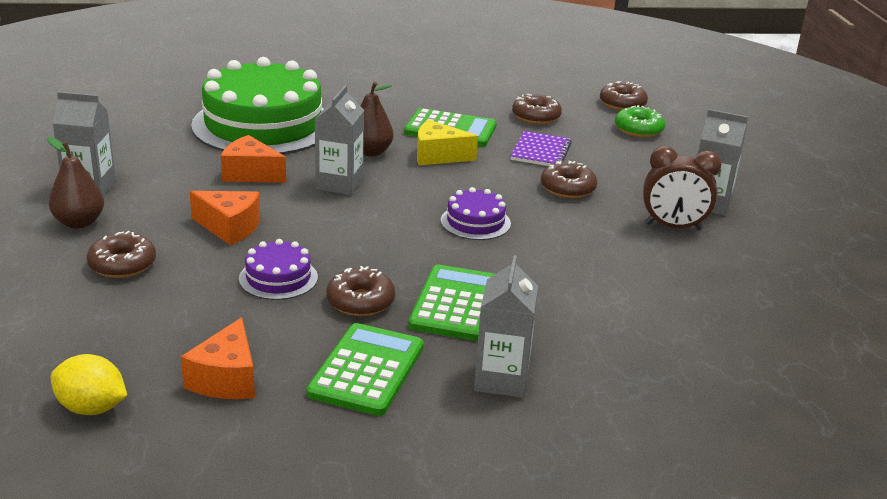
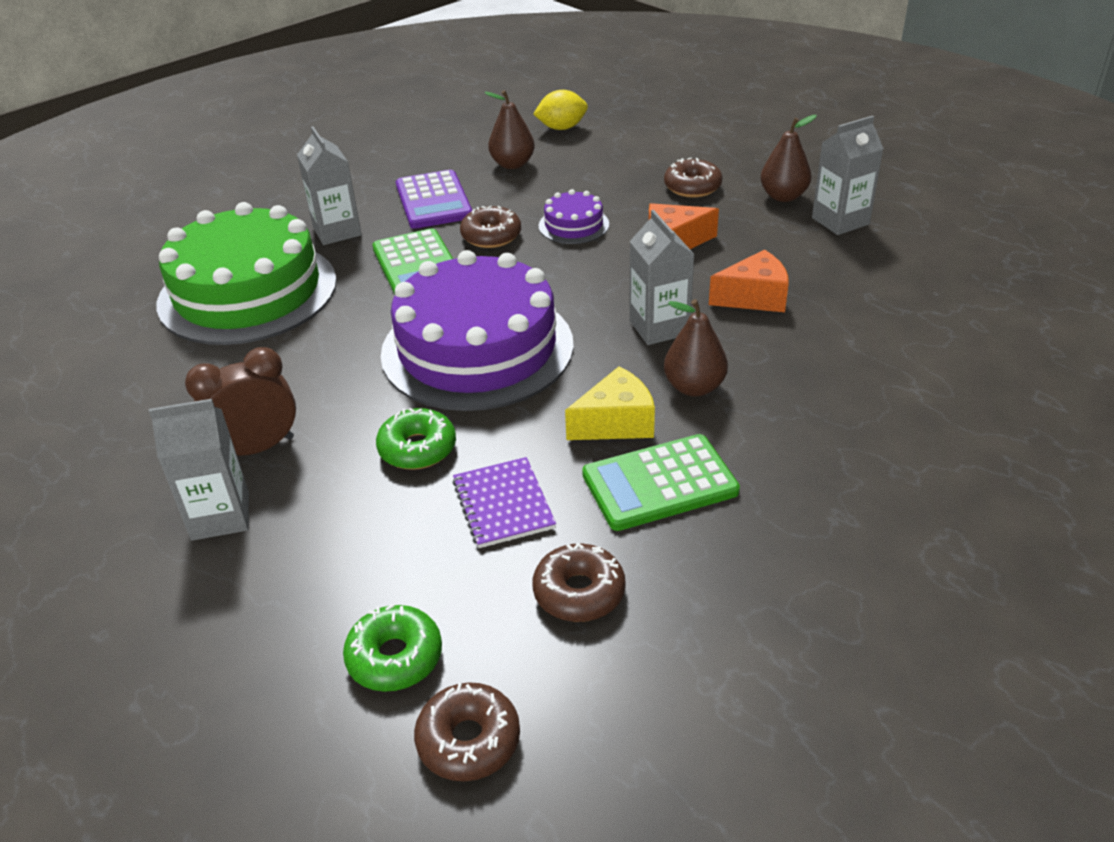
camera: 150 degrees right, 10 degrees up
orange cheese [181,317,255,399] -> brown pear [484,90,535,169]
green cake [191,57,324,155] -> green cake moved to [157,202,337,345]
green calculator [307,323,424,416] -> purple calculator [396,170,472,229]
purple cake [441,187,511,240] -> purple cake [381,250,574,411], size x2.32
brown donut [541,161,597,198] -> green donut [376,408,456,470]

